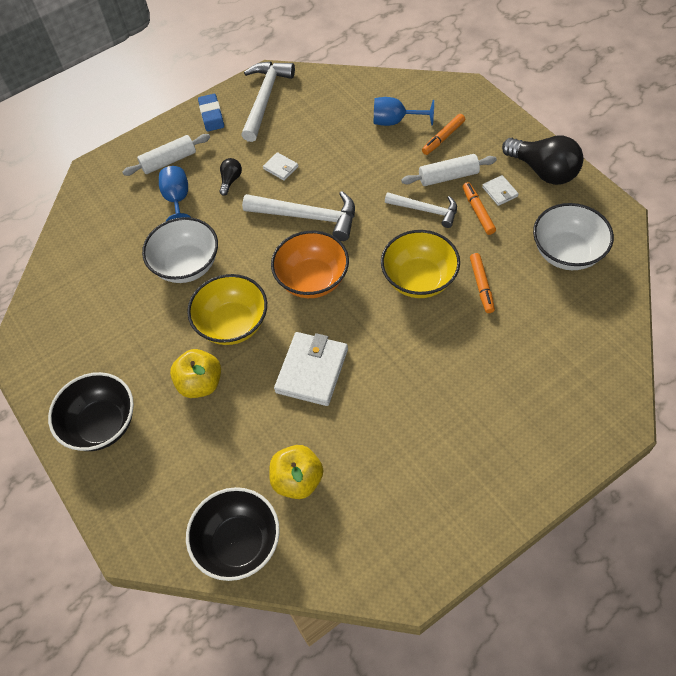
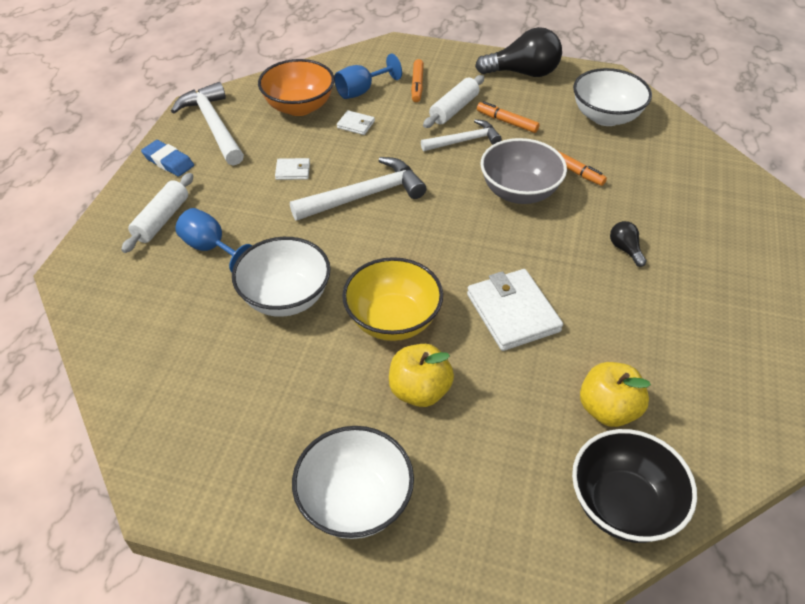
camera: 45 degrees left, 10 degrees down
black bowl [48,372,134,451] -> white bowl [292,426,414,539]
black light bulb [219,158,242,196] -> black light bulb moved to [610,221,647,267]
orange bowl [271,231,349,298] -> orange bowl moved to [258,59,335,116]
yellow bowl [381,230,460,298] -> grey bowl [481,138,567,204]
white wallet [482,175,519,206] -> white wallet moved to [337,110,375,135]

